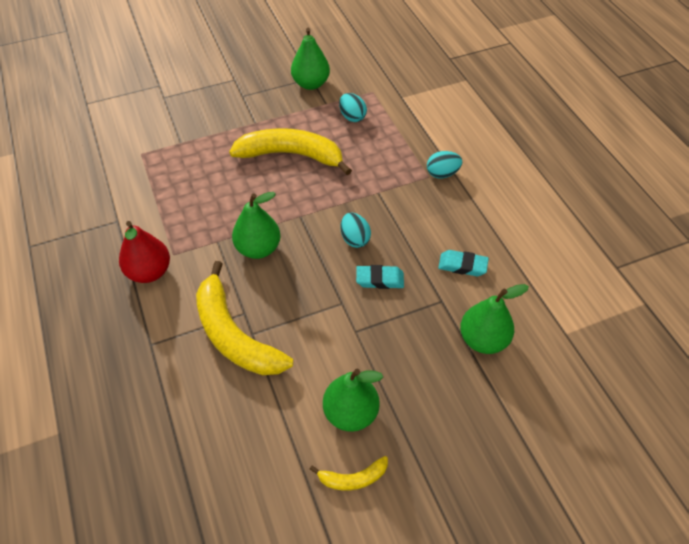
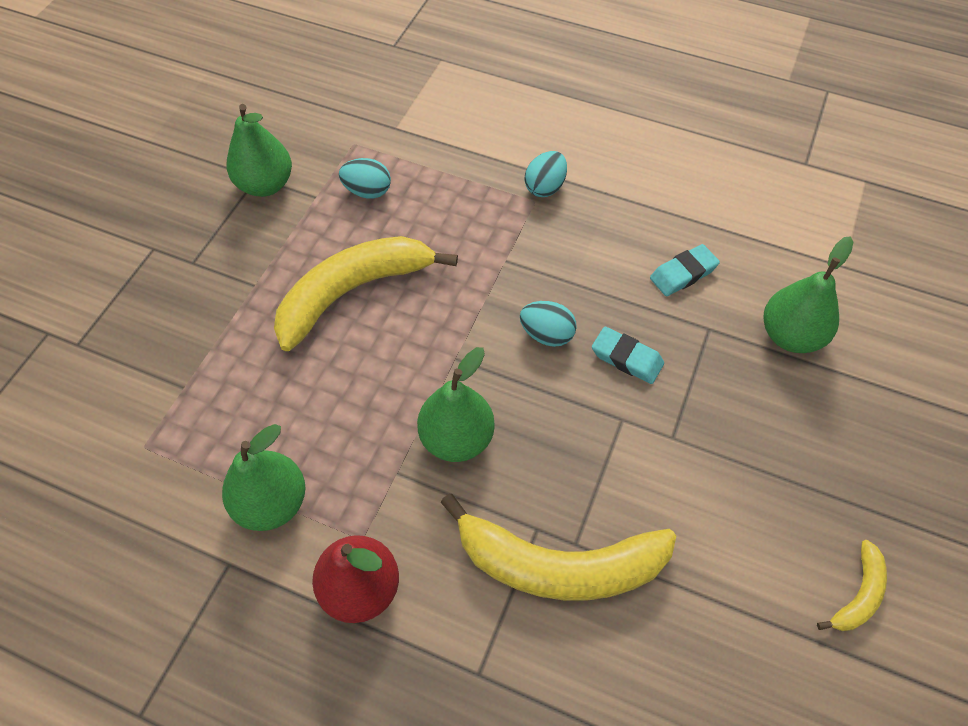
camera: 45 degrees left, 5 degrees up
green pear [323,369,383,432] -> green pear moved to [222,424,305,531]
turquoise eraser [356,265,404,289] -> turquoise eraser turned 75 degrees clockwise [592,327,664,384]

